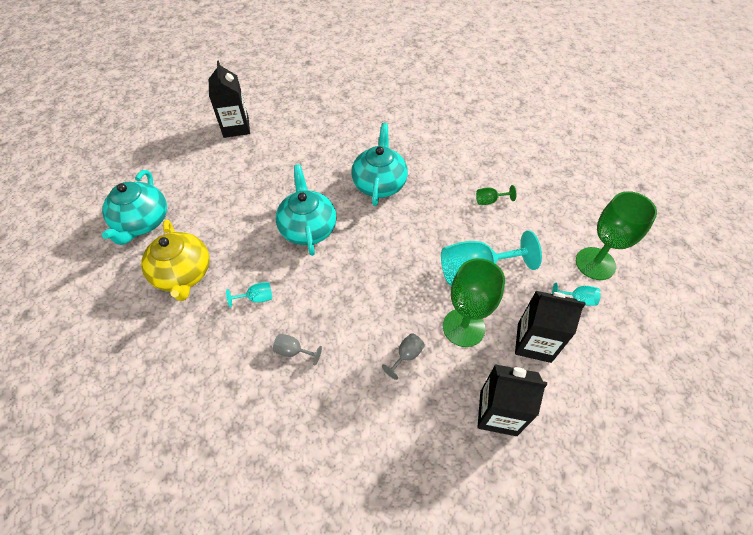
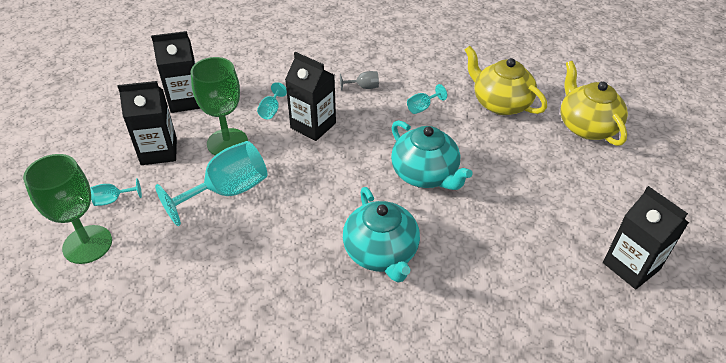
camera: 155 degrees right, 10 degrees down
turquoise teapot [102,170,167,245] -> yellow teapot [561,61,628,146]
grey goblet [382,333,425,380] -> turquoise goblet [257,82,287,119]
green goblet [476,185,516,205] -> none
none -> black carton [285,52,336,141]

